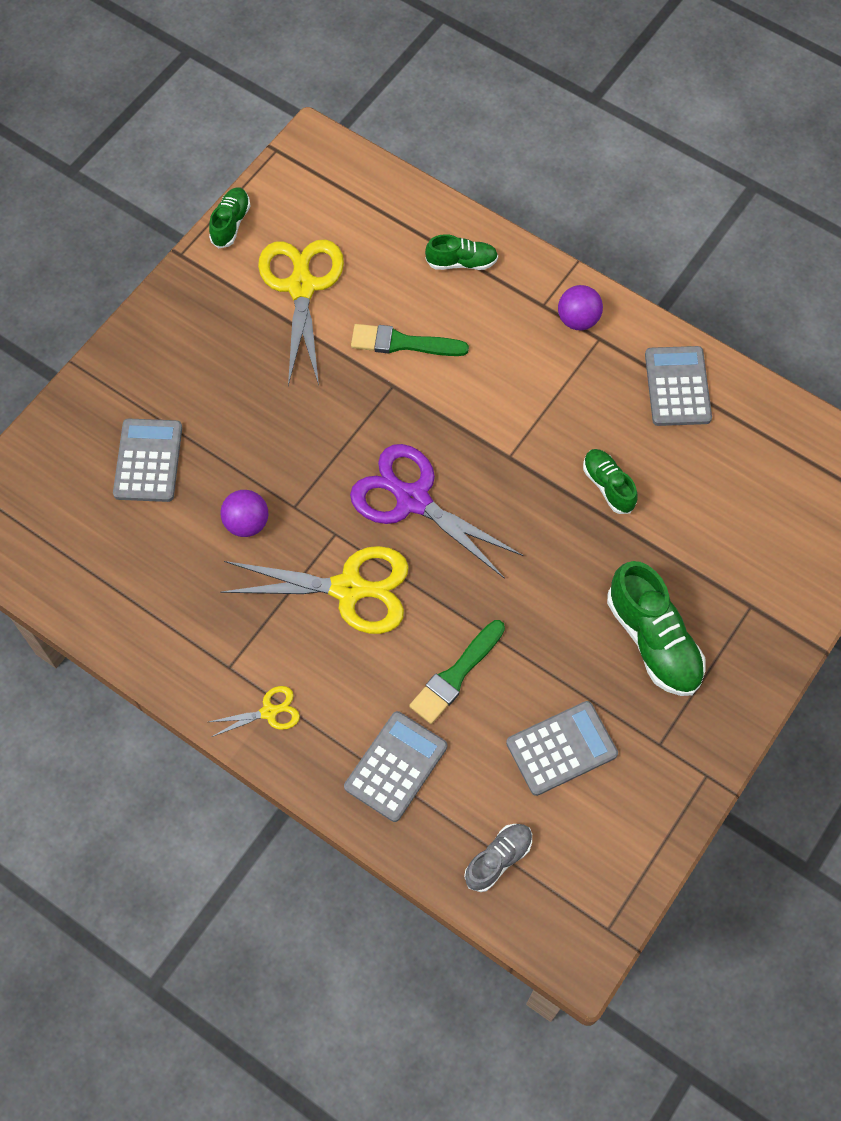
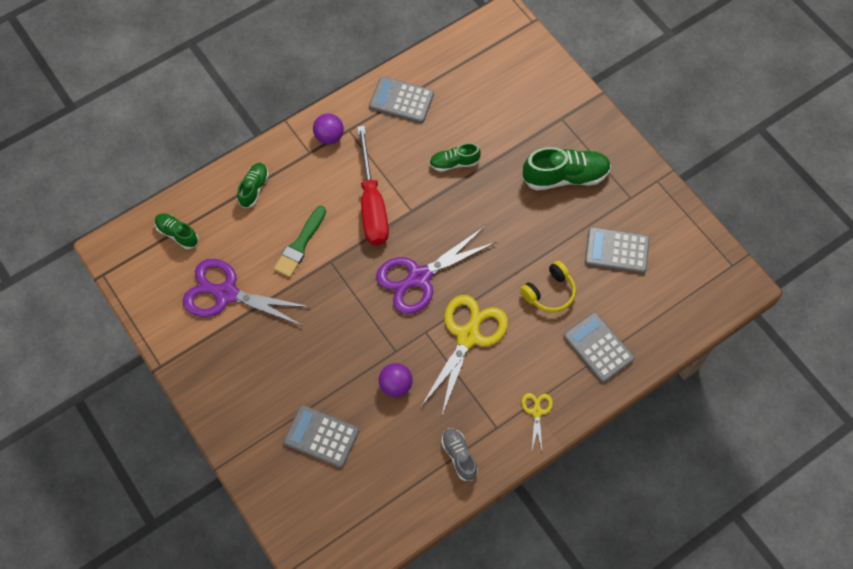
camera: 70 degrees left, 0 degrees up
green shoe [209,187,251,248] -> green shoe moved to [155,213,199,249]
yellow scissors [258,239,344,386] -> purple scissors [183,259,310,326]
green brush [409,620,505,724] -> yellow headphones [520,261,576,313]
grey shoe [464,824,532,892] -> grey shoe moved to [441,428,478,481]
grey calculator [506,701,618,796] -> grey calculator turned 75 degrees counterclockwise [585,227,650,273]
none -> red screwdriver [357,126,389,245]

